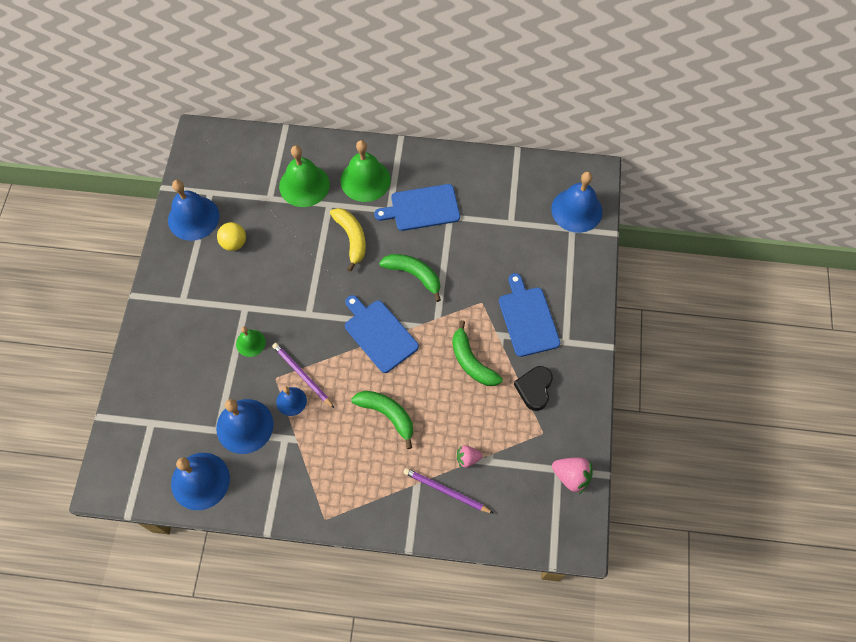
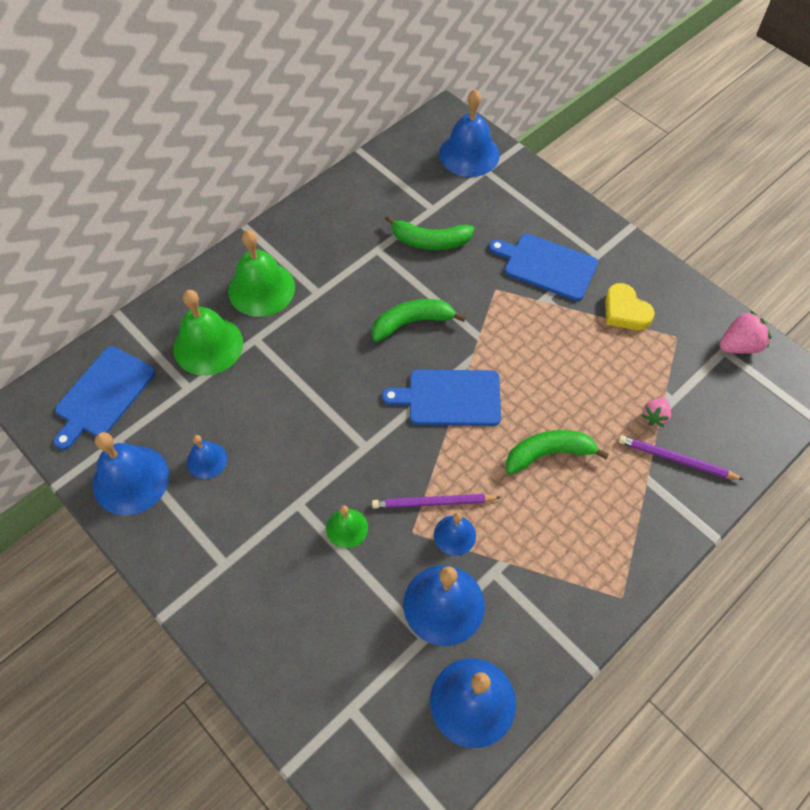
camera: 50 degrees left, 5 degrees down
yellow ball [217,222,246,251] -> blue bell [187,435,227,479]
yellow banana [330,208,366,272] -> none
blue cutting board [374,184,460,231] -> blue cutting board moved to [54,346,155,450]
purple pencil [403,468,494,514] -> purple pencil turned 45 degrees clockwise [618,435,744,480]
green banana [452,320,503,386] -> green banana moved to [385,215,475,250]
black heart [514,366,553,411] -> yellow heart [605,283,655,330]

